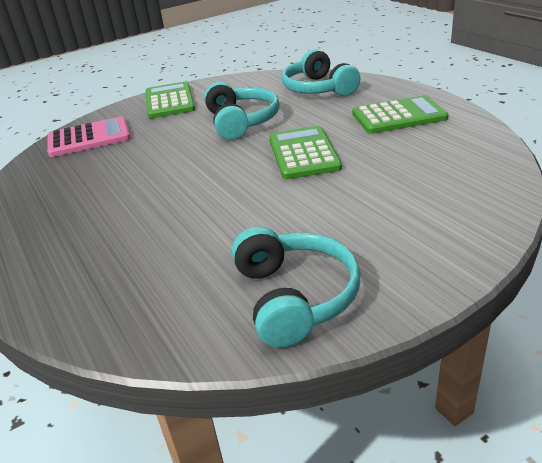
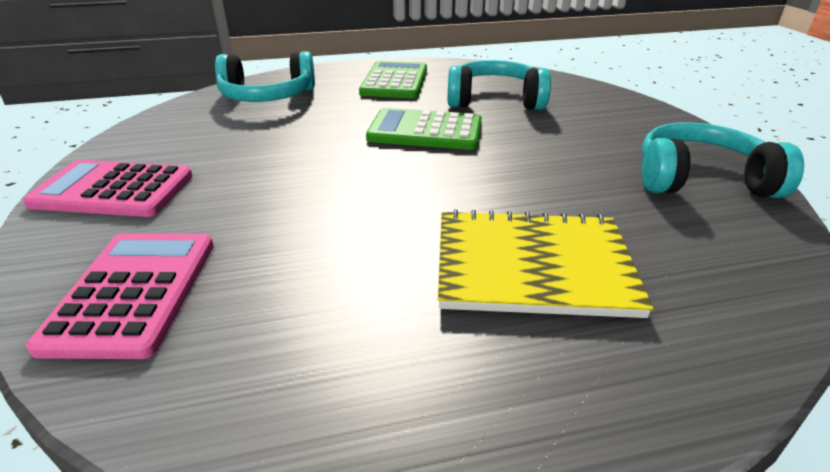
camera: 75 degrees left, 0 degrees up
green calculator [146,82,195,118] -> pink calculator [23,160,192,217]
turquoise headphones [204,82,280,140] -> turquoise headphones moved to [448,60,551,110]
none -> yellow notebook [438,209,654,318]

